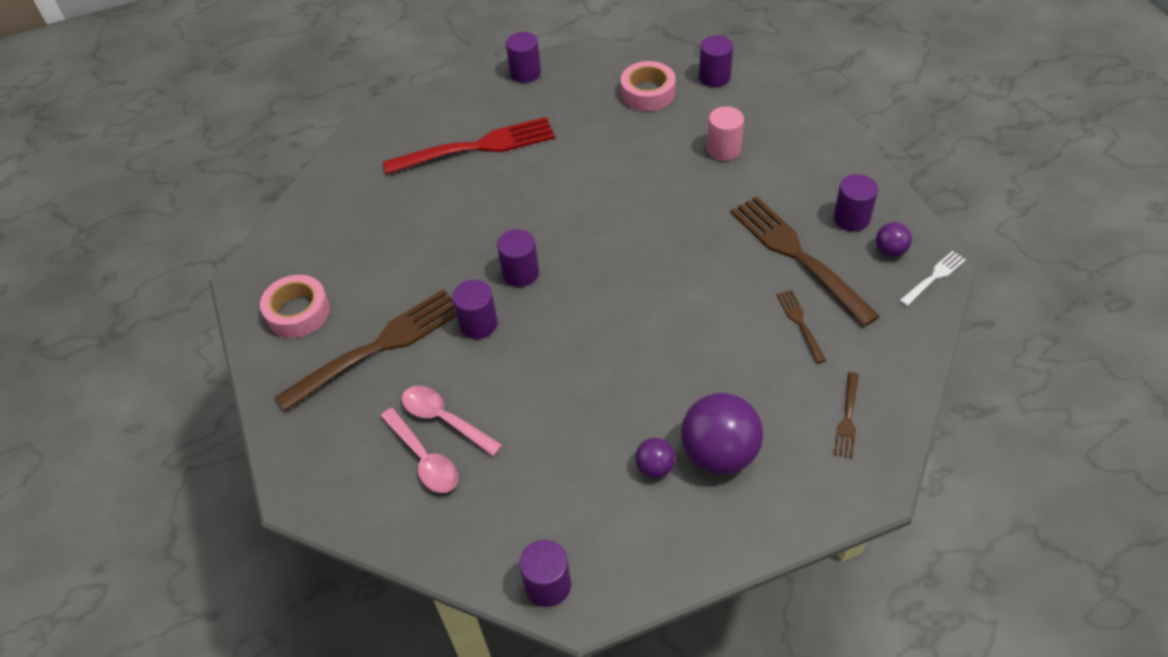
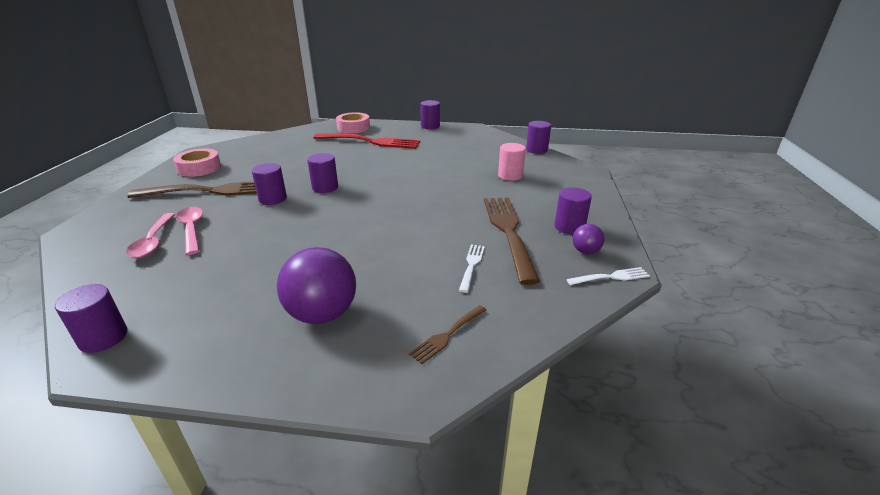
camera: 25 degrees right, 20 degrees down
pink tape [621,61,676,111] -> pink tape moved to [336,112,370,133]
purple ball [635,438,675,478] -> none
brown fork [776,290,826,364] -> white fork [459,245,485,293]

